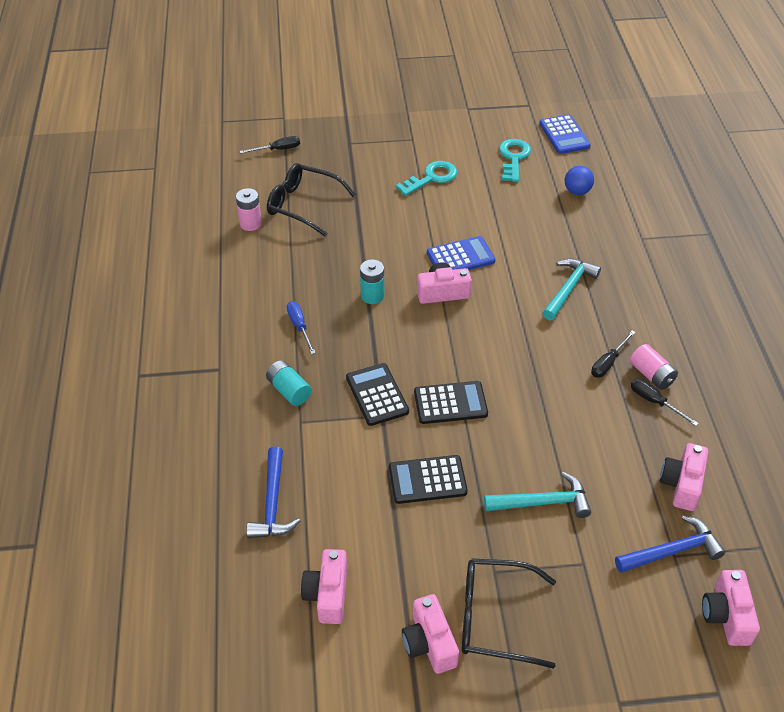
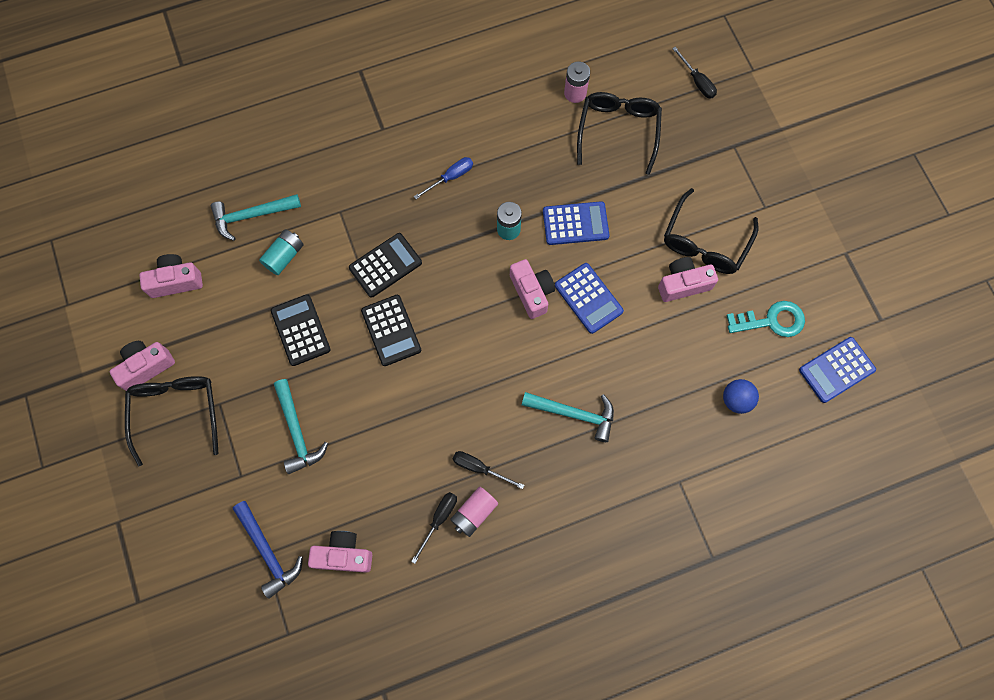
camera: 75 degrees right, 25 degrees up
blue hammer [247,447,300,538] -> turquoise hammer [211,194,301,241]
turquoise battery [266,360,312,406] -> turquoise battery moved to [259,229,304,275]
turquoise key [396,161,458,196] -> black glasses [664,188,758,274]
pink camera [702,570,760,646] -> pink camera moved to [658,257,718,302]
none -> blue calculator [543,201,609,245]

